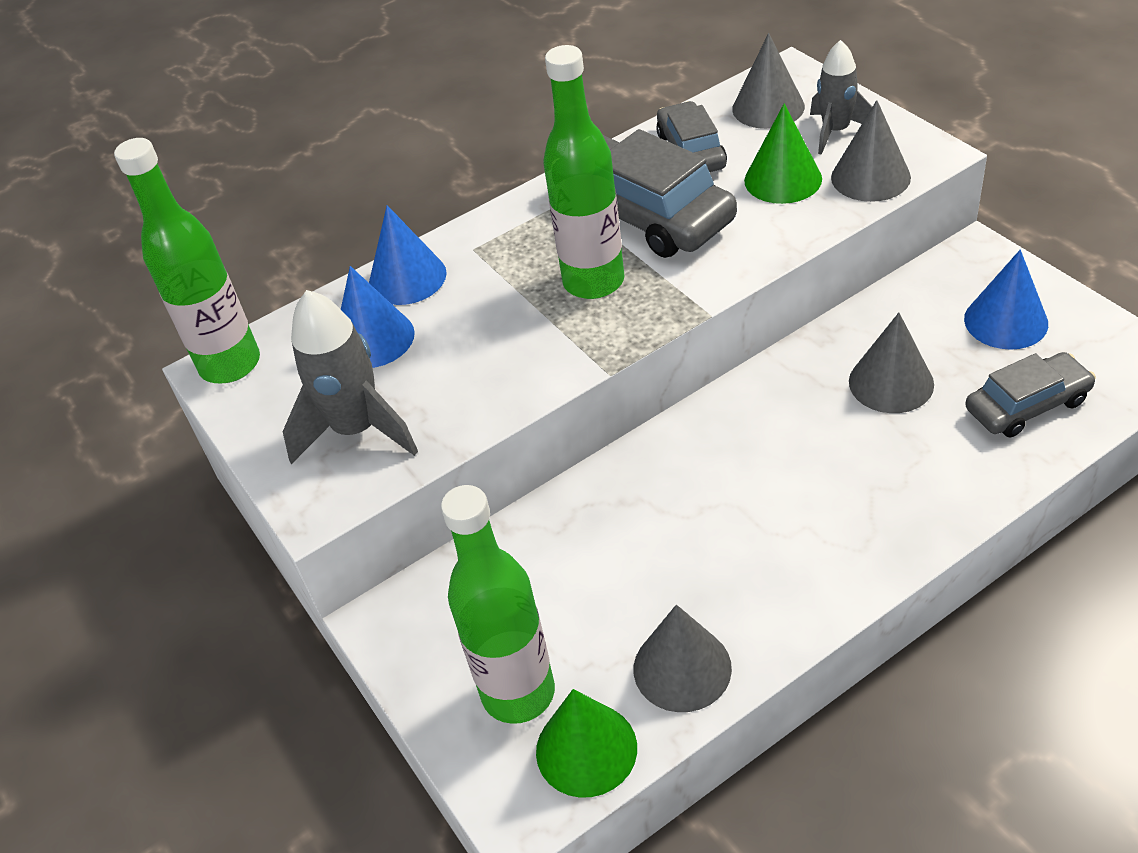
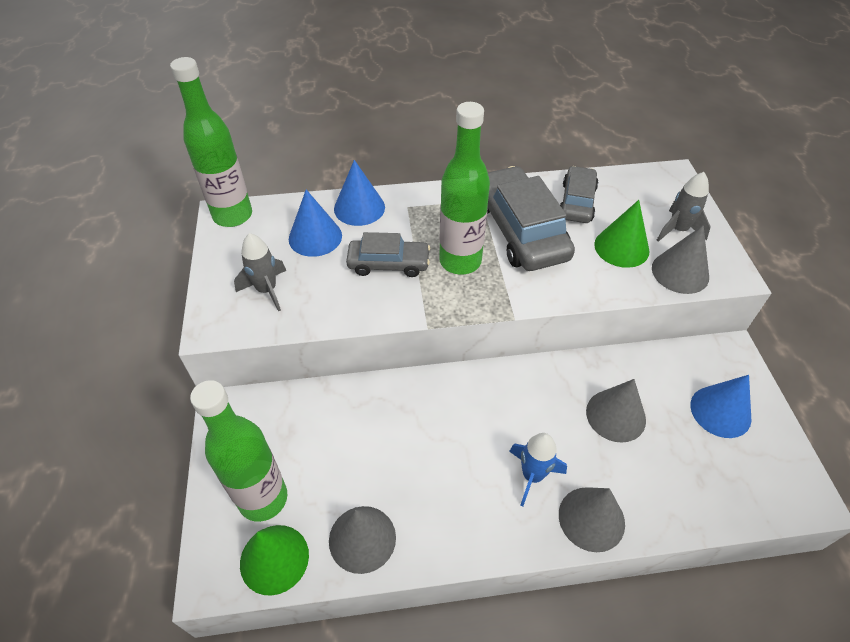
camera: 20 degrees right, 5 degrees up
grey rocket [283,290,418,464] -> grey rocket [234,233,286,311], size x0.66
grey cone [732,33,805,129] -> grey cone moved to [559,487,625,552]
grey car [965,352,1096,437] -> grey car moved to [346,232,430,277]
none -> blue rocket [509,433,567,507]

